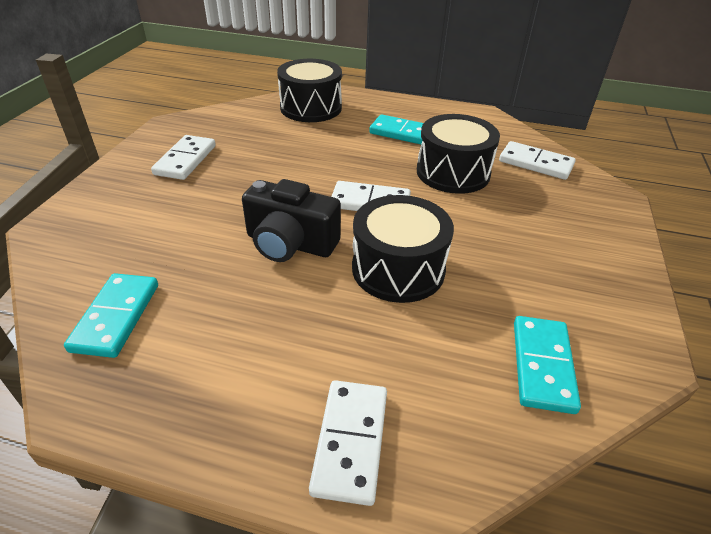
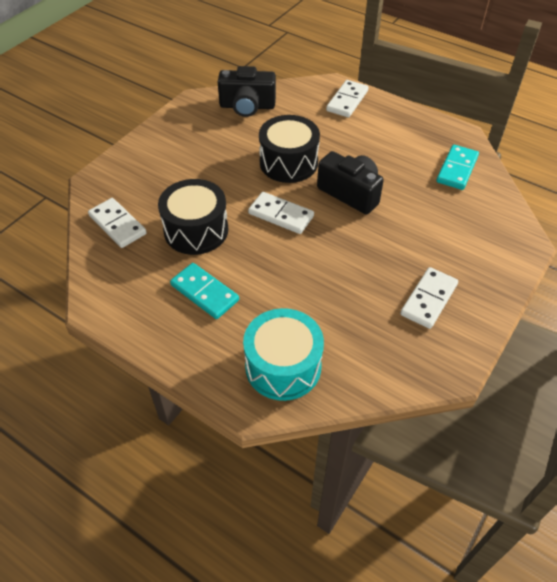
camera: 160 degrees left, 10 degrees up
black drum [277,59,342,122] -> turquoise drum [243,308,324,401]
turquoise domino [514,316,581,414] -> black camera [218,66,276,117]

